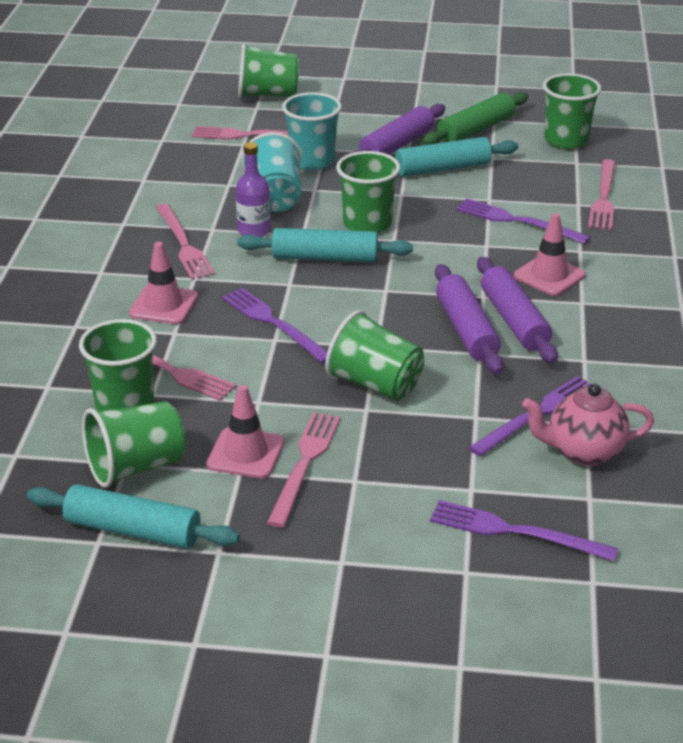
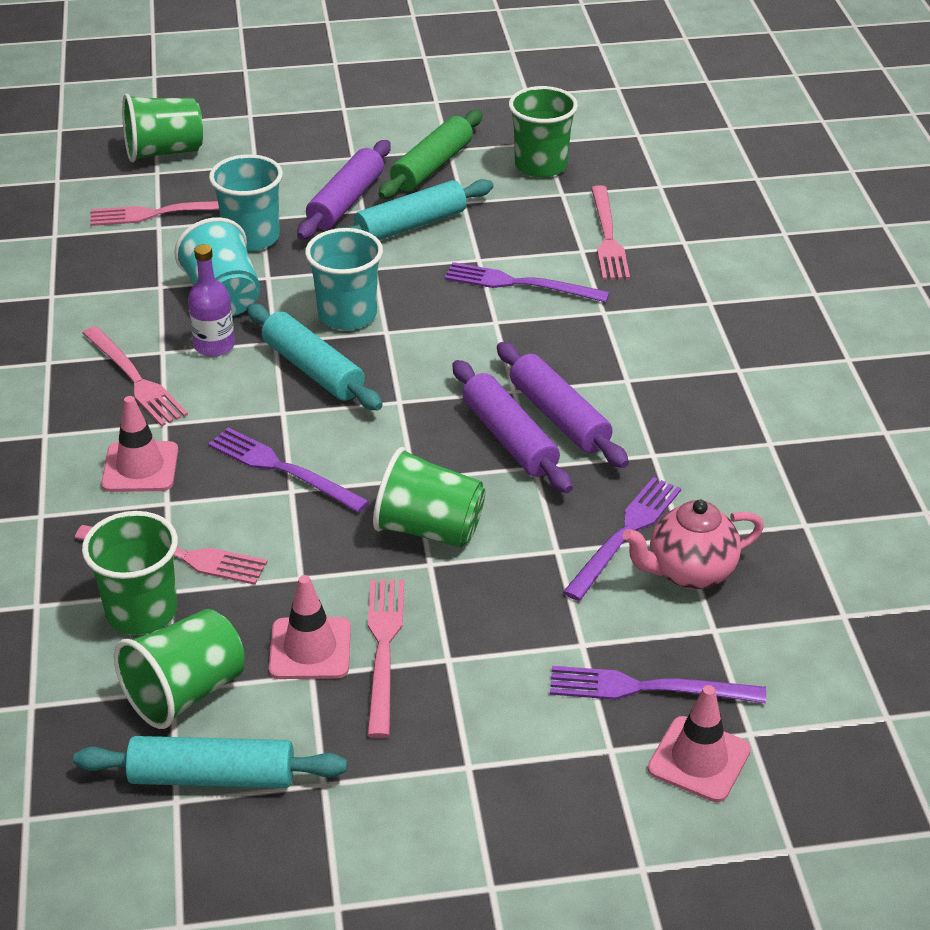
camera: 15 degrees left, 5 degrees up
turquoise rolling pin [237,228,413,262] -> turquoise rolling pin turned 60 degrees clockwise [247,304,383,410]
green cup [336,151,400,233] -> turquoise cup [305,228,383,330]
pink traffic cone [514,213,586,296] -> pink traffic cone moved to [648,685,751,802]

